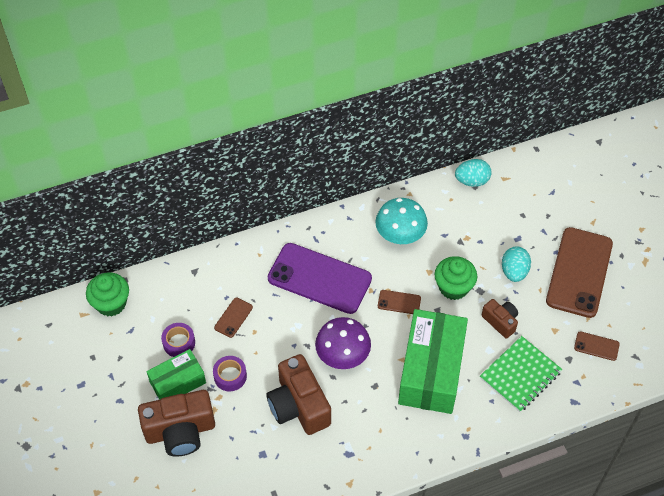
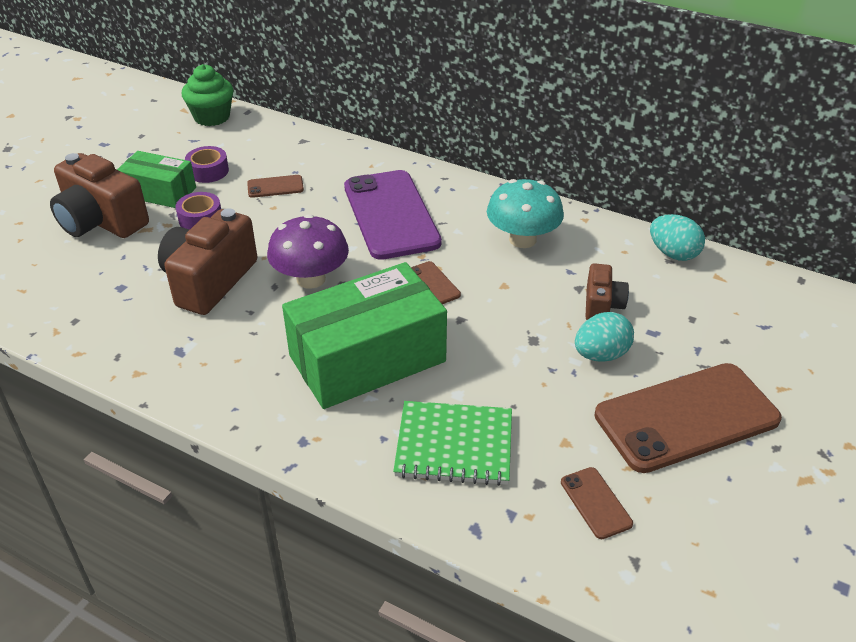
camera: 50 degrees right, 15 degrees down
green cupcake [435,256,477,300] -> none
brown camera [482,299,518,338] -> brown camera moved to [585,263,629,320]

